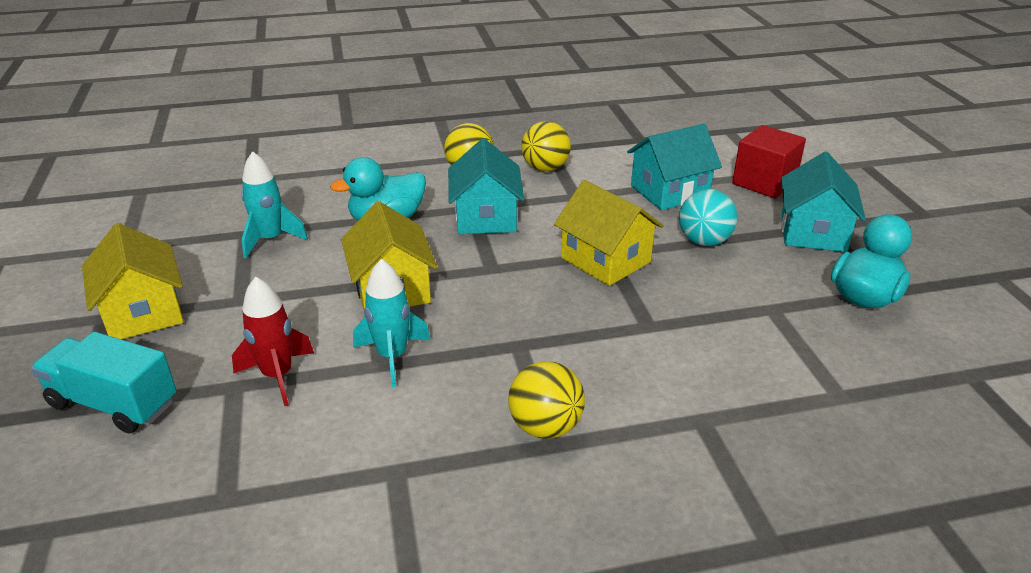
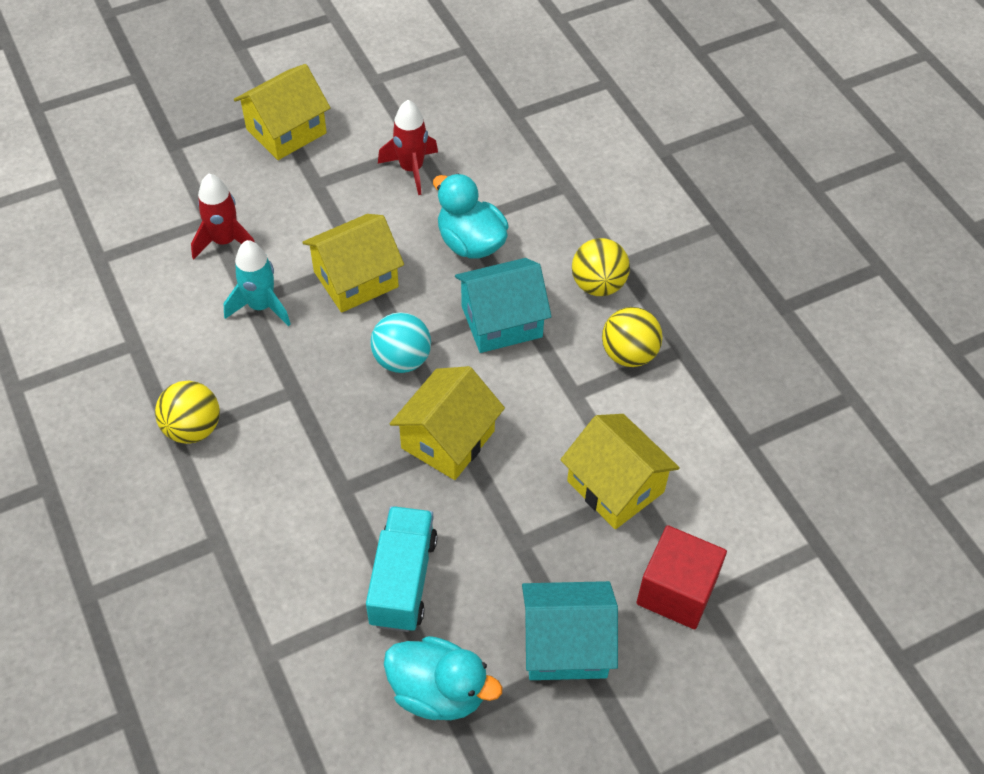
camera: 75 degrees right, 20 degrees up
turquoise truck [31,332,177,434] -> turquoise truck moved to [366,506,438,632]
turquoise rocket [241,151,308,258] -> red rocket [378,100,438,195]
turquoise house [627,124,722,210] -> yellow house [560,414,680,529]
turquoise ball [679,189,738,246] -> turquoise ball moved to [370,312,431,373]

